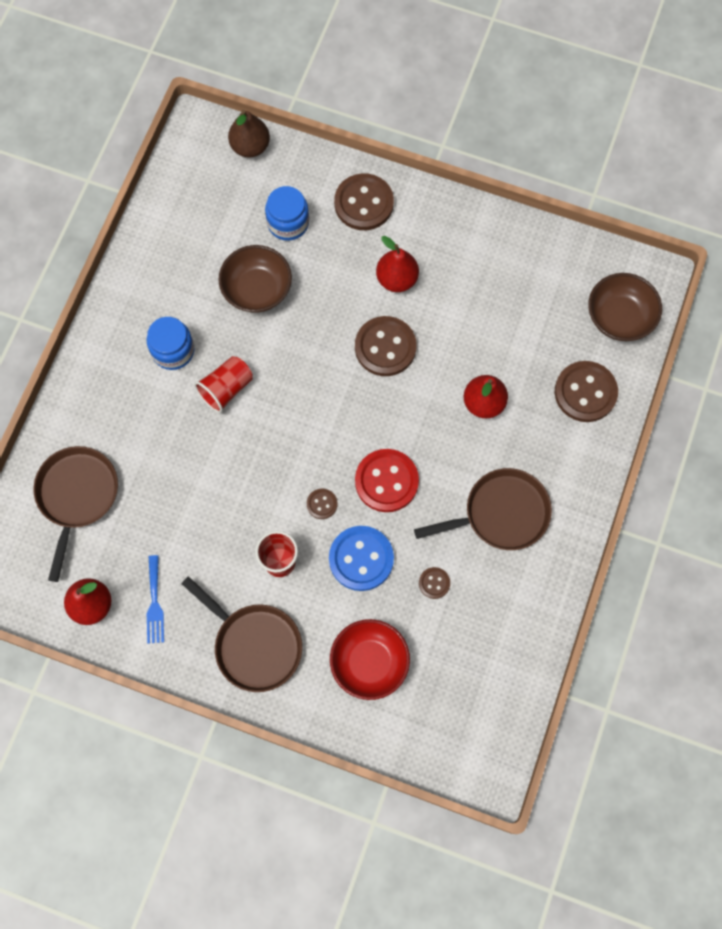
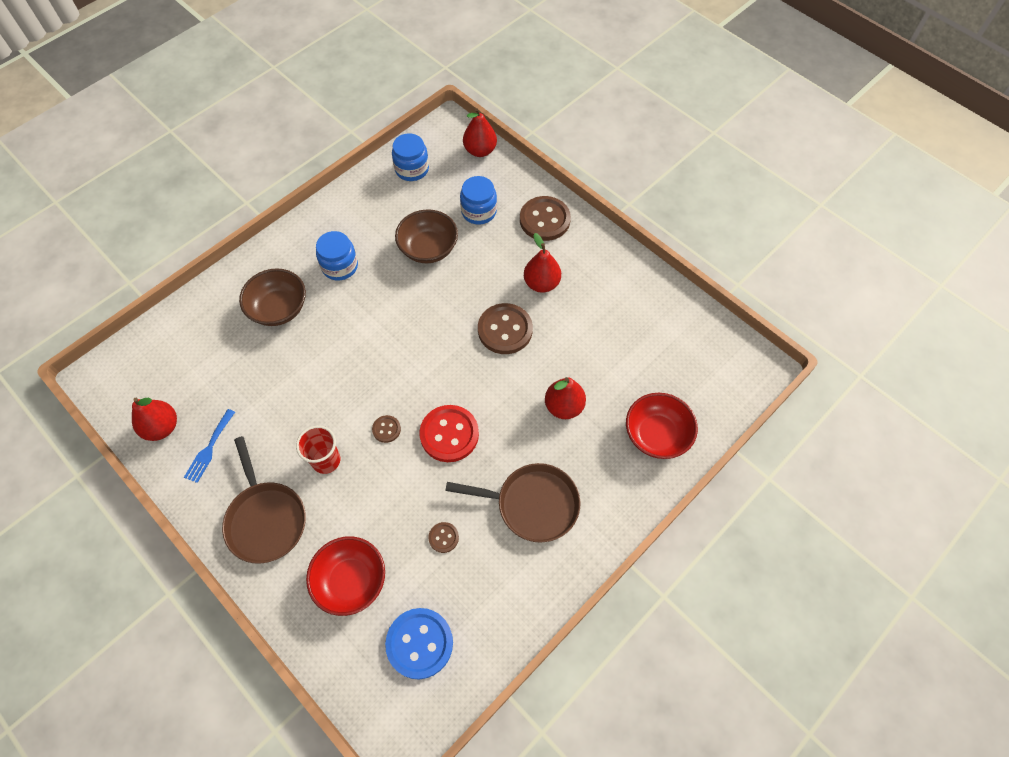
camera: 25 degrees right, 10 degrees down
brown pan [33,446,118,582] -> none
red cup [194,356,253,413] -> none
brown pear [228,110,270,157] -> red pear [463,108,497,157]
blue button [329,526,394,591] -> blue button moved to [385,608,453,679]
brown button [555,361,618,422] -> red bowl [626,393,698,459]
brown bowl [588,273,662,341] -> brown bowl moved to [239,268,306,326]
none -> blue jar [392,133,429,181]

